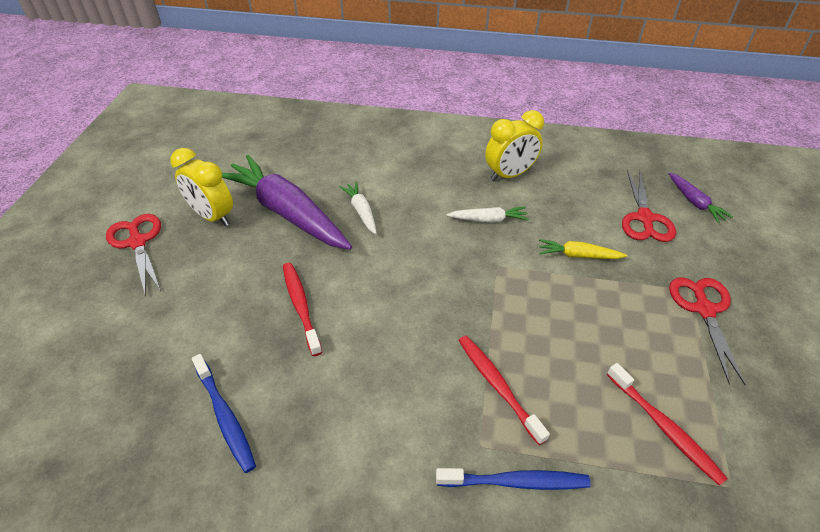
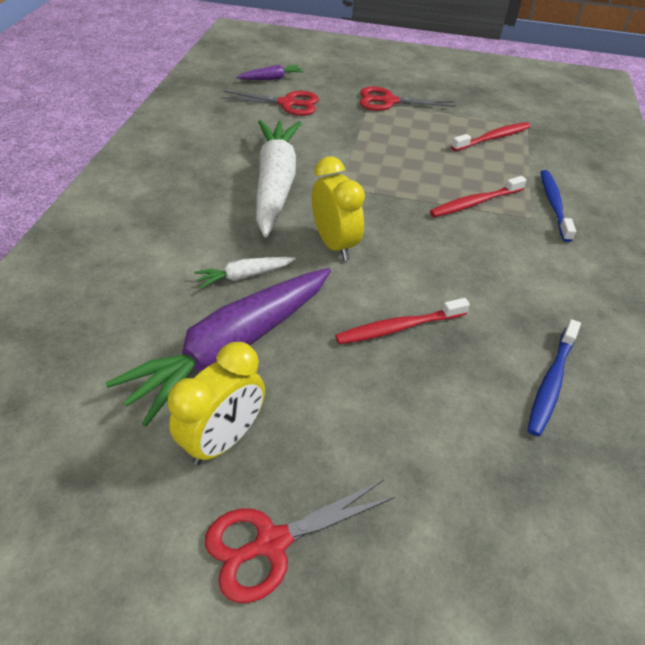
camera: 90 degrees left, 0 degrees up
blue toothbrush [192,354,256,473] -> blue toothbrush turned 150 degrees clockwise [527,319,581,437]
white carrot [446,207,529,223] -> white carrot [256,120,301,237], size x2.26
yellow clock [485,110,544,181] -> yellow clock moved to [312,157,365,261]
yellow carrot [539,239,628,259] -> none

